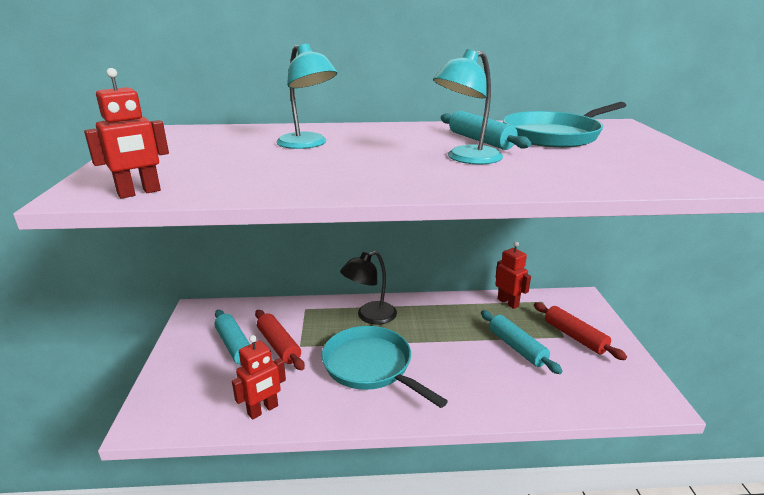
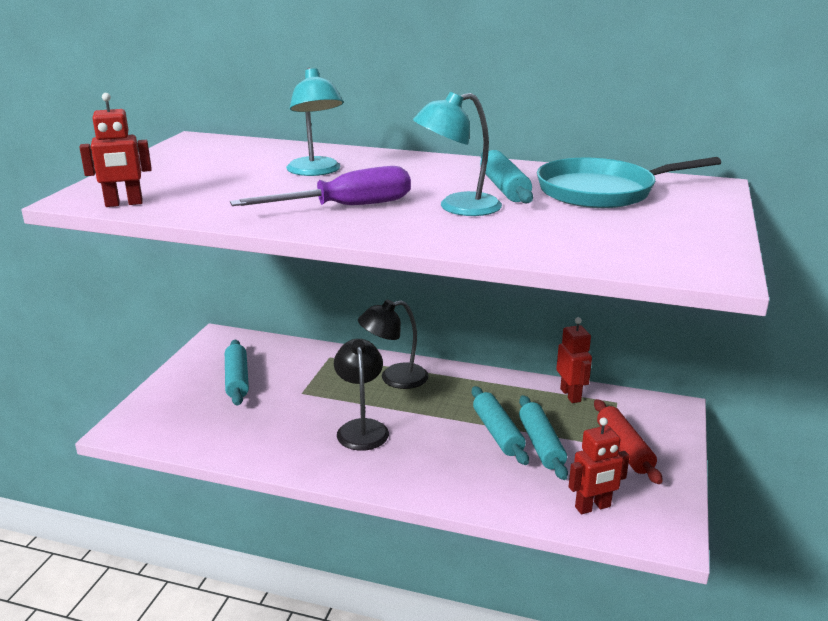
camera: 20 degrees right, 0 degrees up
red robot [232,335,286,420] -> red robot moved to [569,417,630,514]
red rolling pin [255,310,305,370] -> none
turquoise pan [322,326,448,408] -> black lamp [334,339,389,451]
none -> purple screwdriver [230,166,411,206]
none -> turquoise rolling pin [472,386,529,465]

